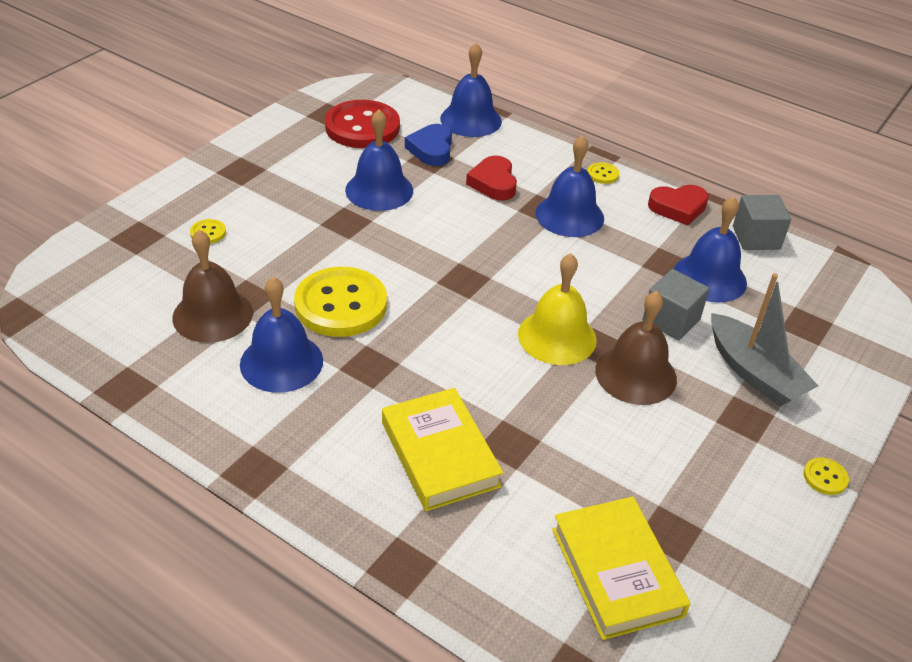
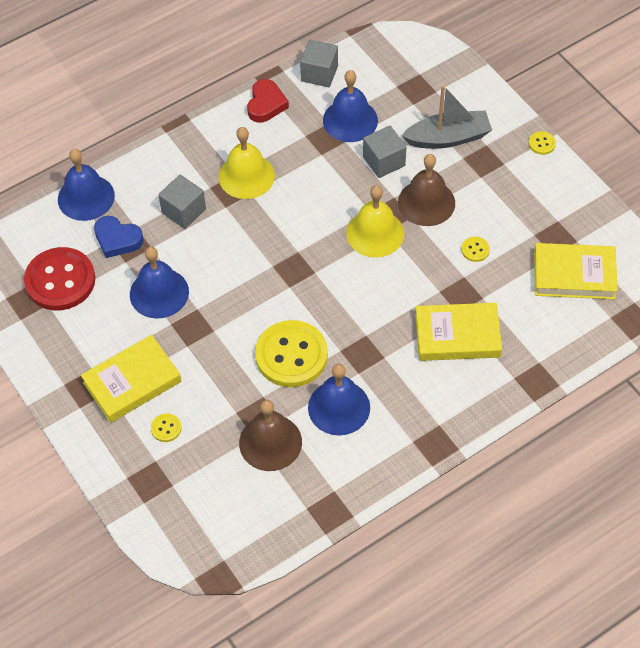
camera: 65 degrees left, 15 degrees up
red heart [466,156,517,201] -> grey cube [158,175,206,229]
blue bell [536,135,604,237] -> yellow bell [219,127,275,199]
yellow button [588,162,619,184] -> yellow button moved to [461,237,490,262]
none -> yellow book [81,335,181,423]

